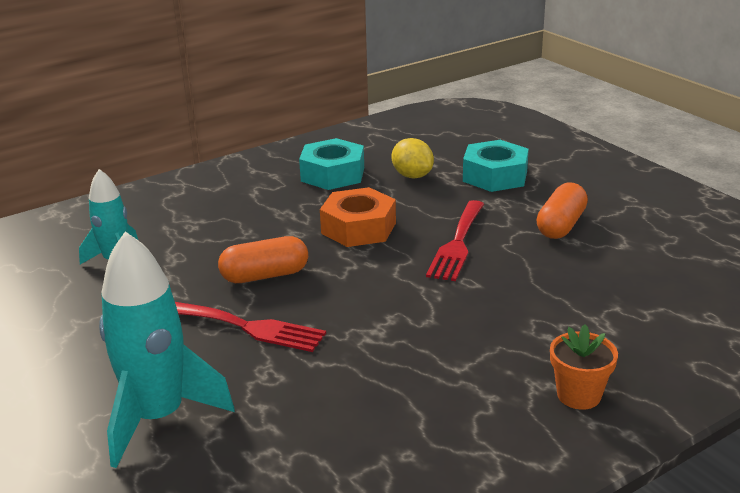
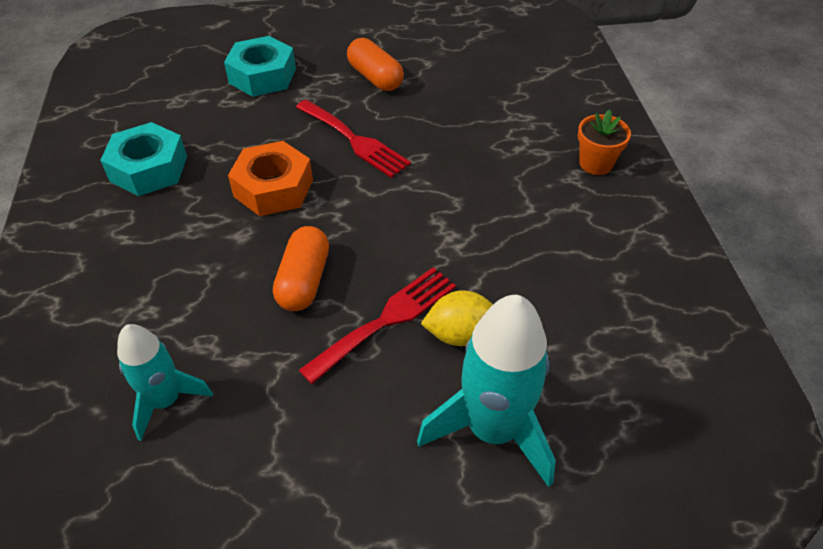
camera: 65 degrees left, 20 degrees up
yellow lemon [392,138,434,178] -> yellow lemon moved to [421,290,493,346]

